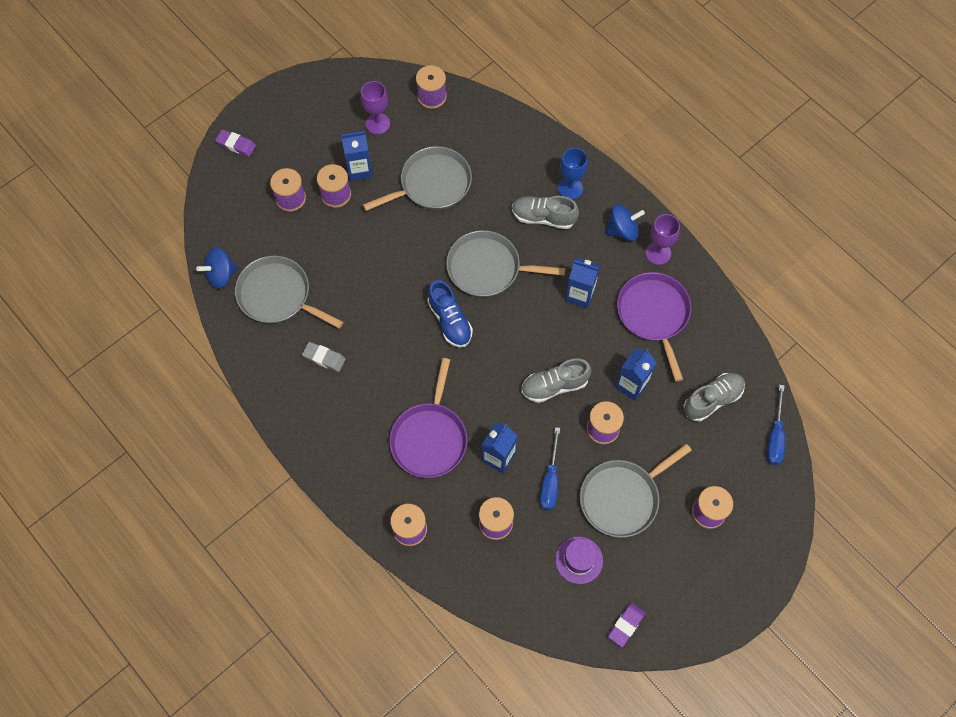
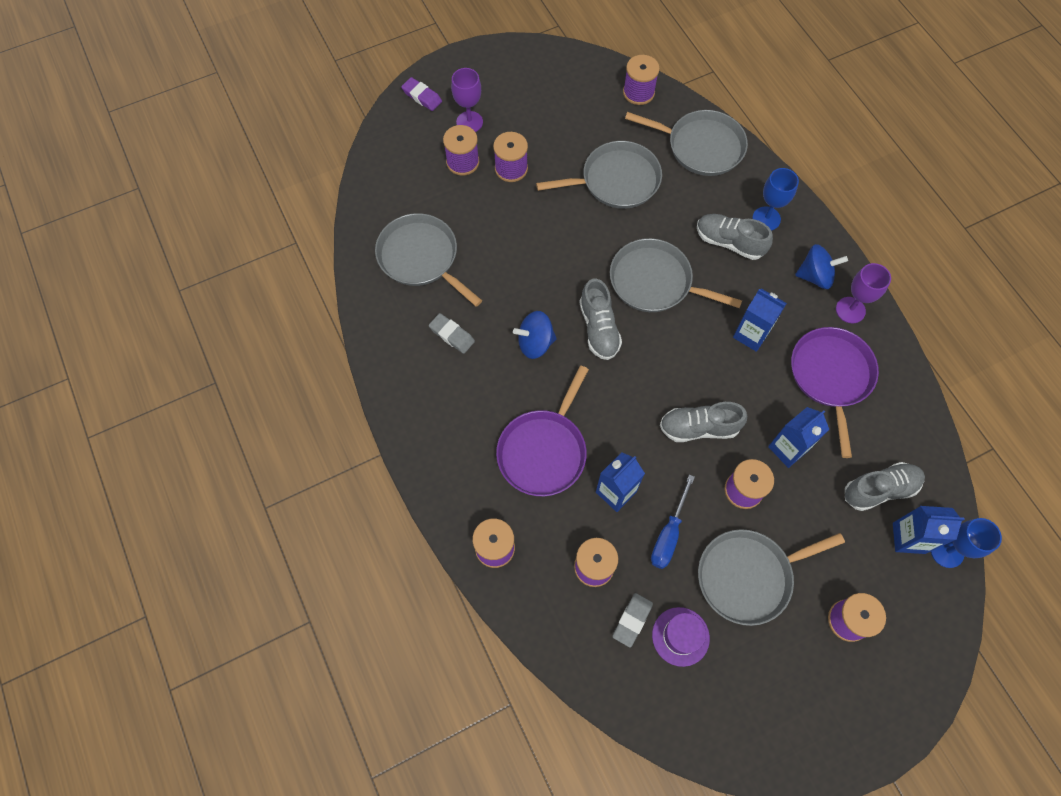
camera: 15 degrees right, 0 degrees up
blue spinning top [196,247,238,289] -> blue spinning top moved to [513,311,557,359]
blue carton [341,130,373,181] -> blue carton moved to [893,506,965,554]
purple goblet [361,81,390,134] -> purple goblet moved to [451,68,483,132]
blue shoe [427,280,473,347] -> grey shoe [579,279,622,360]
purple eraser [608,603,645,647] -> none
blue screwdriver [767,385,785,465] -> blue goblet [931,518,1002,568]
none -> grey eraser [613,593,653,648]
none -> grey pan [625,110,748,176]

